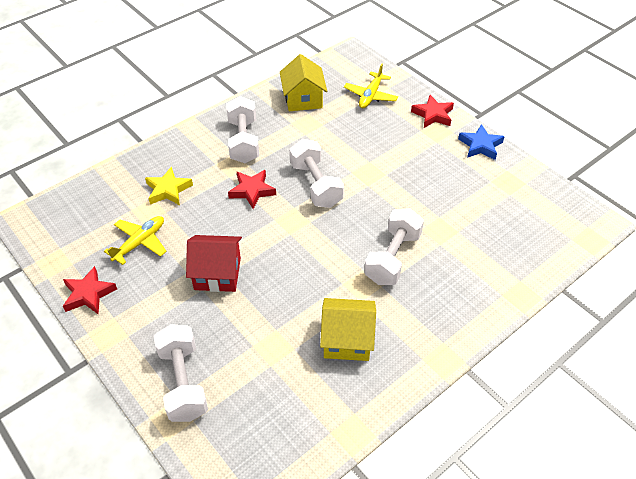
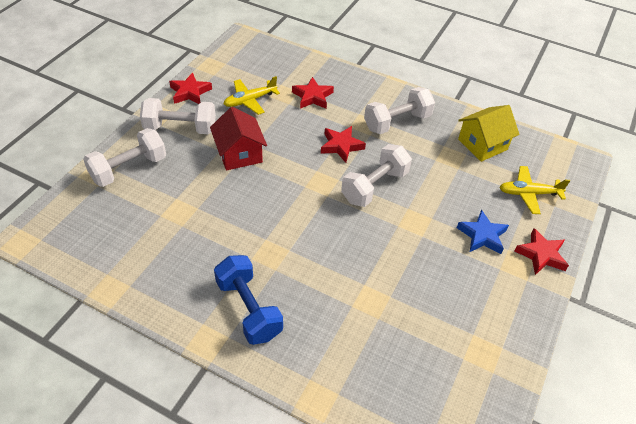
camera: 65 degrees right, 0 degrees up
yellow plane [104,216,167,265] -> yellow plane turned 135 degrees clockwise [223,76,280,115]
yellow star [145,167,193,205] -> red star [292,77,334,109]
yellow house [320,298,376,361] -> none
white dumbbell [364,208,424,285] -> white dumbbell moved to [140,98,216,134]
blue star [458,124,505,160] -> blue star moved to [457,210,509,254]
none -> blue dumbbell [214,255,283,345]

